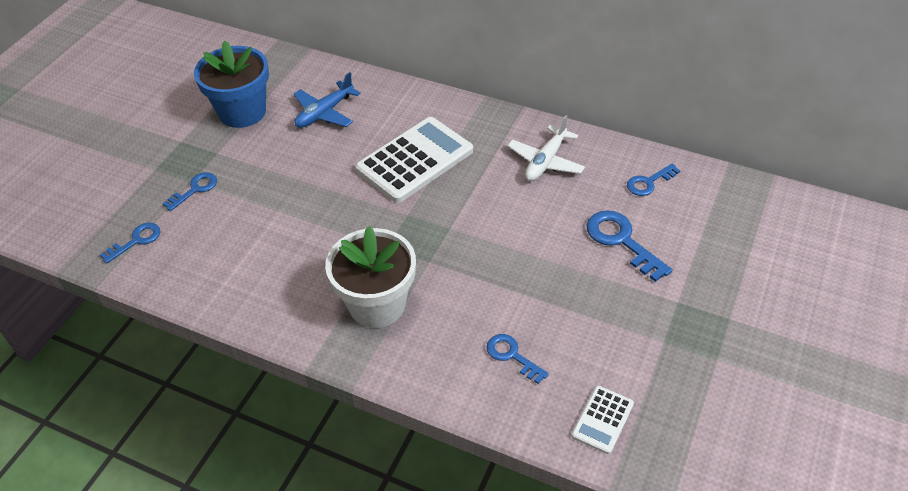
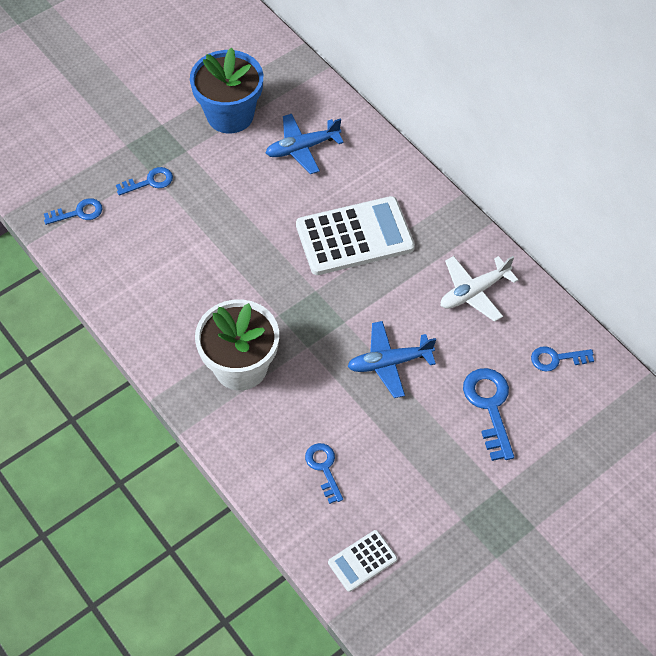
camera: 25 degrees right, 10 degrees up
none -> blue plane [347,321,436,398]

